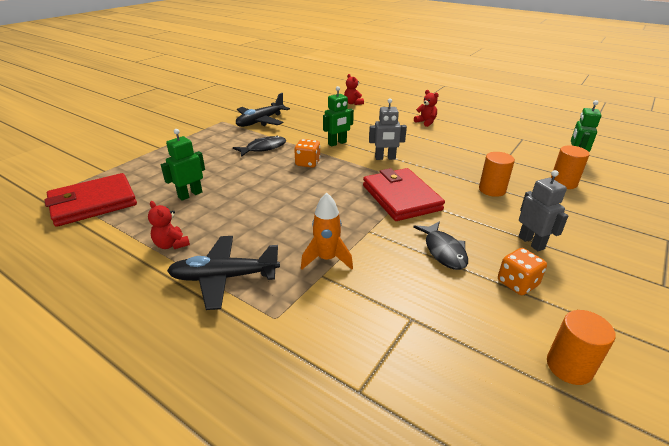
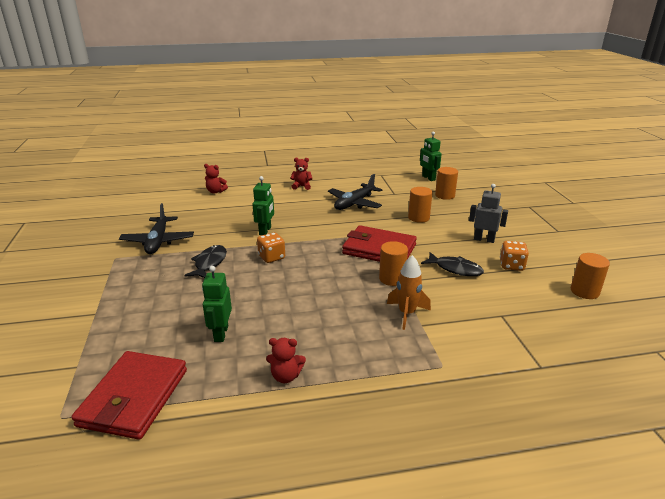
camera: 45 degrees left, 5 degrees down
black plane [167,236,280,310] -> black plane moved to [328,174,382,210]
grey robot [369,98,407,160] -> none
none -> orange cylinder [379,241,408,286]

